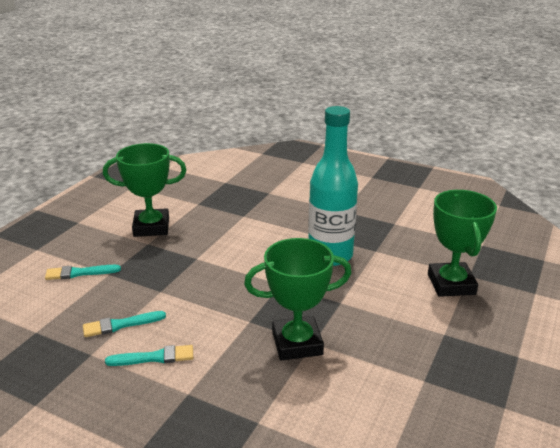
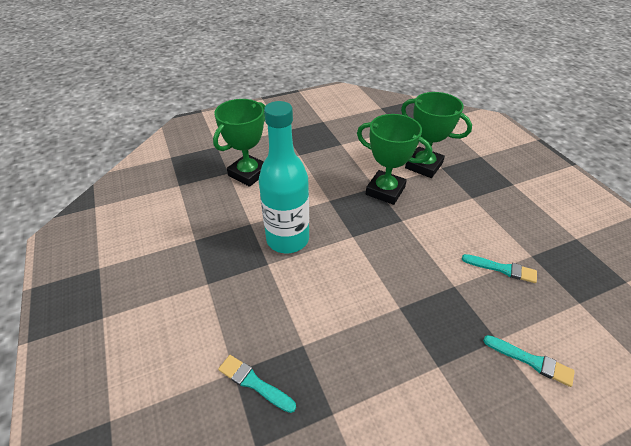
camera: 140 degrees left, 15 degrees up
green trophy [103,143,186,237] -> green trophy moved to [401,92,472,178]
turquoise brush [105,345,193,366] -> turquoise brush moved to [218,355,296,413]

